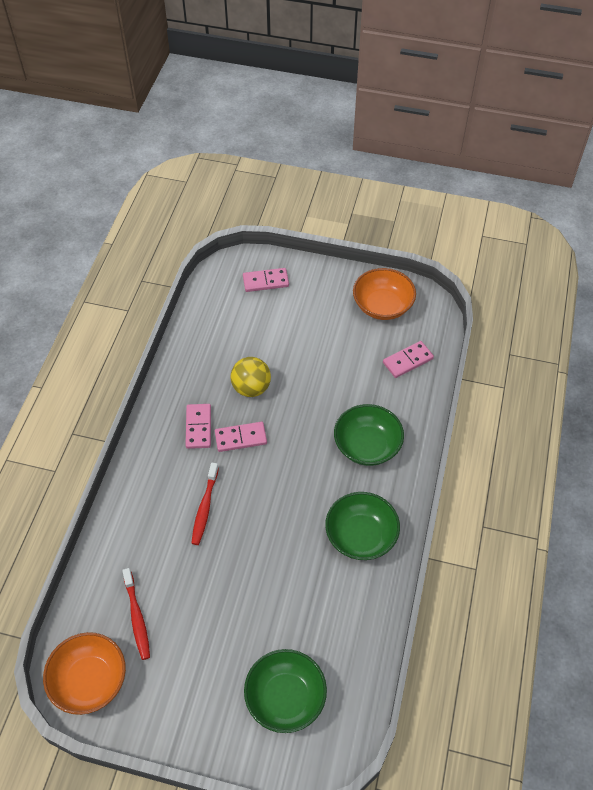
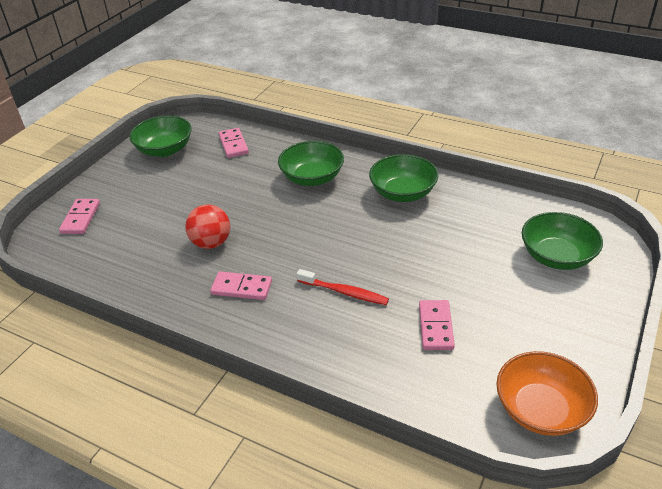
camera: 75 degrees left, 15 degrees down
red toothbrush [122,568,150,660] -> none
pink domino [215,422,267,452] -> pink domino moved to [419,300,455,350]
yellow ball [231,357,271,397] -> red ball [185,204,230,249]
orange bowl [353,268,416,320] -> green bowl [129,116,192,157]

